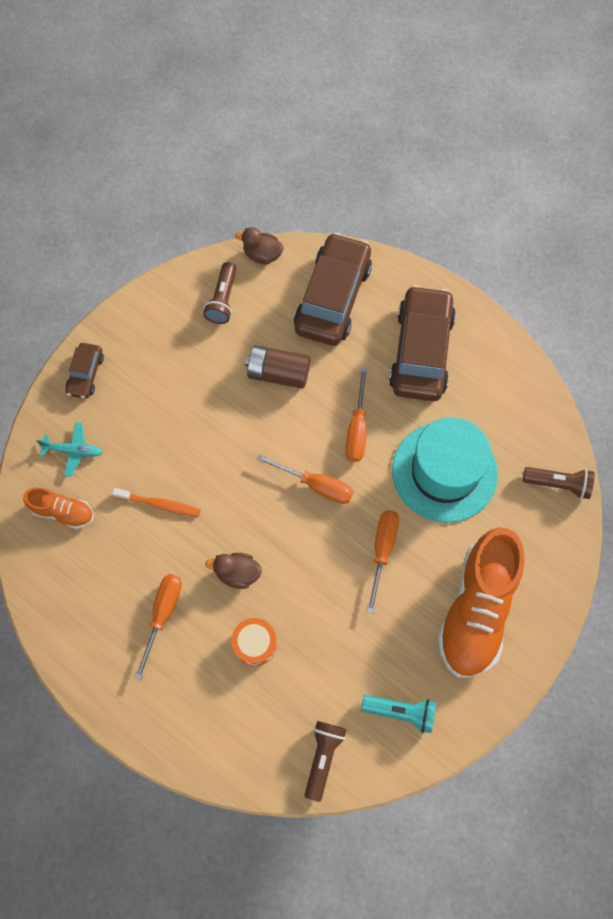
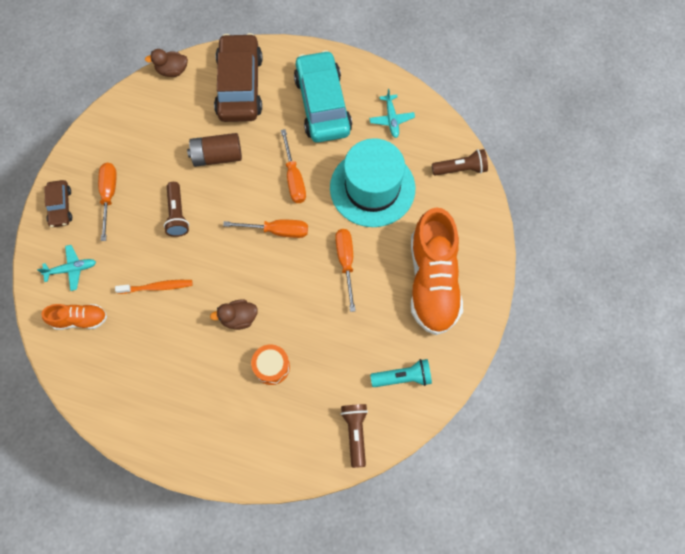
camera: 20 degrees left, 0 degrees up
orange screwdriver [134,574,182,681] -> orange screwdriver moved to [98,163,117,241]
brown flashlight [203,262,236,324] -> brown flashlight moved to [164,182,189,237]
brown car [389,285,456,401] -> turquoise car [294,50,352,143]
none -> turquoise plane [369,89,415,138]

